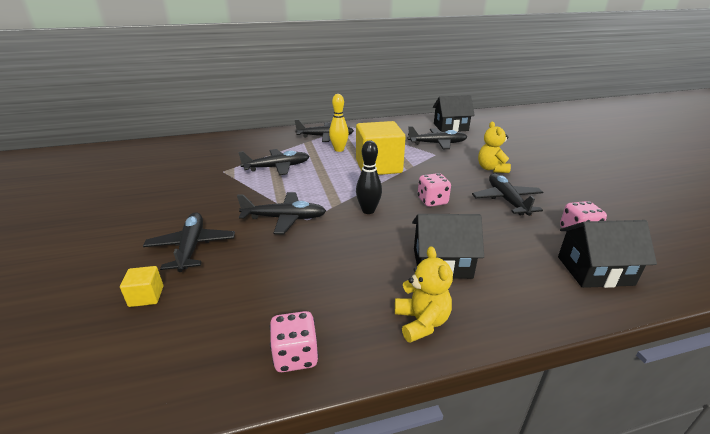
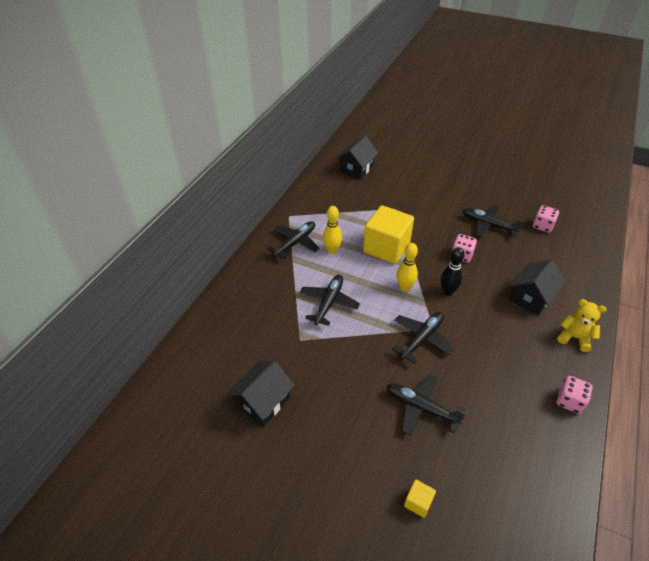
camera: 50 degrees left, 15 degrees up
yellow cube [120,266,163,307] -> yellow cube moved to [404,479,436,518]
black plane [407,126,467,149] -> none
yellow teddy bear [478,122,511,173] -> none
black house [558,220,657,288] -> black house moved to [227,361,295,427]
none -> yellow bowling pin [397,243,418,291]

